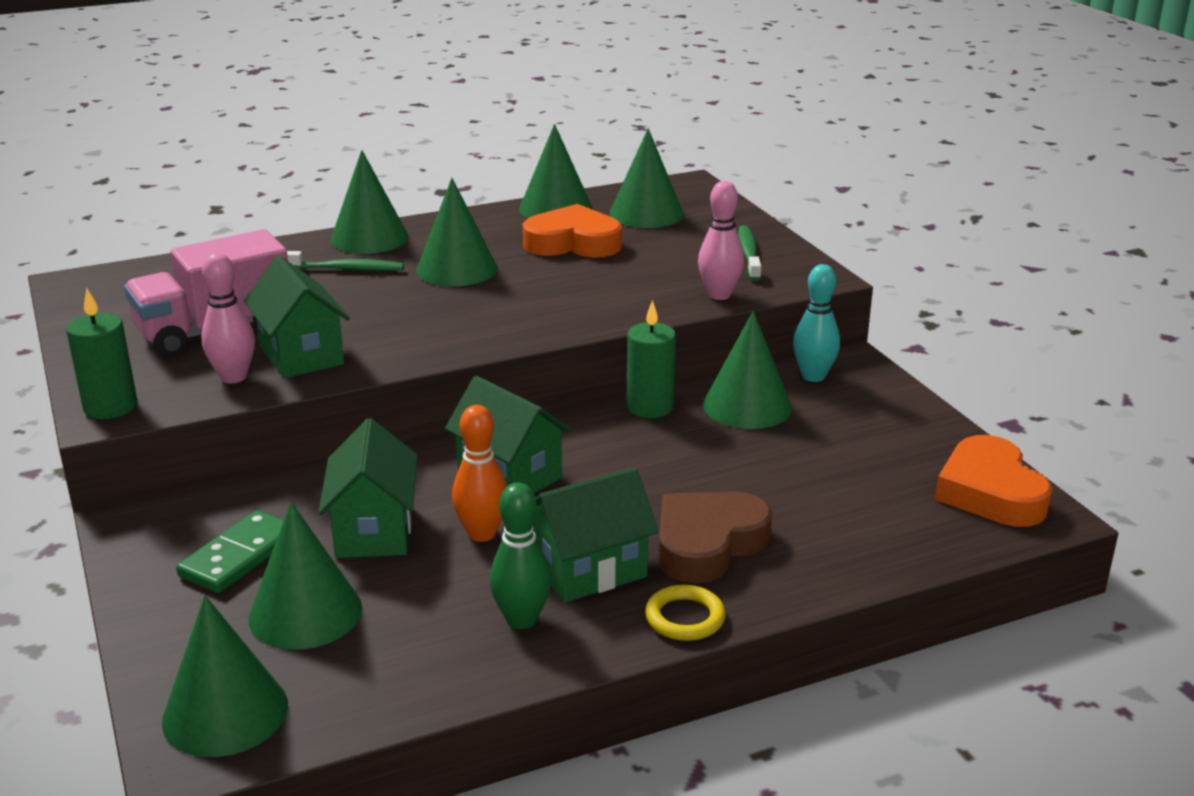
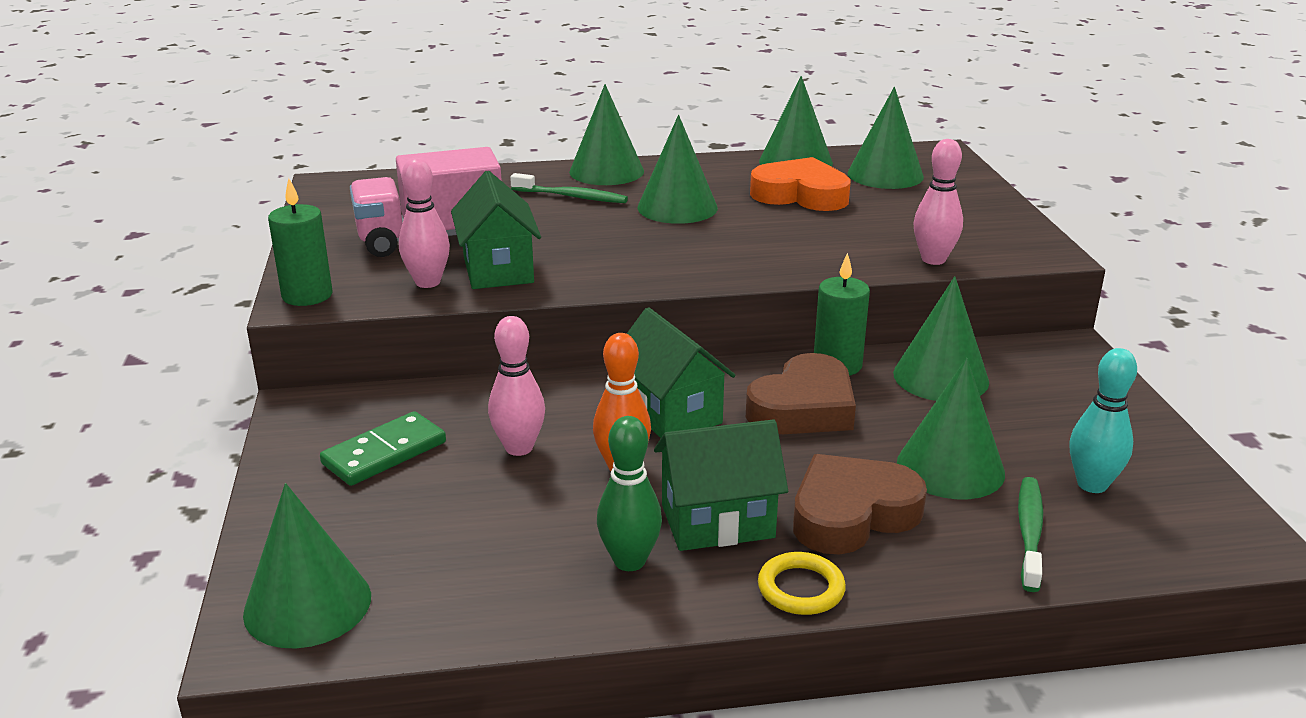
camera: 15 degrees right, 0 degrees up
green cone [248,502,362,650] -> green cone moved to [897,358,1005,499]
green house [318,418,417,558] -> pink bowling pin [488,316,545,456]
green toothbrush [738,225,761,281] -> green toothbrush moved to [1018,477,1043,592]
turquoise bowling pin [793,264,840,382] -> turquoise bowling pin moved to [1070,348,1137,493]
orange heart [935,435,1052,527] -> none
none -> brown heart [746,353,856,434]

